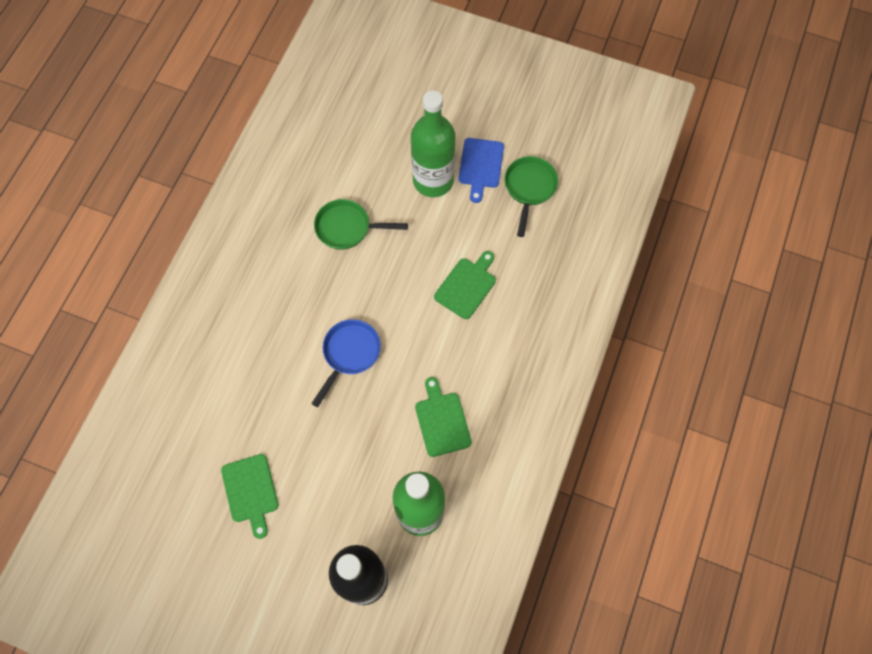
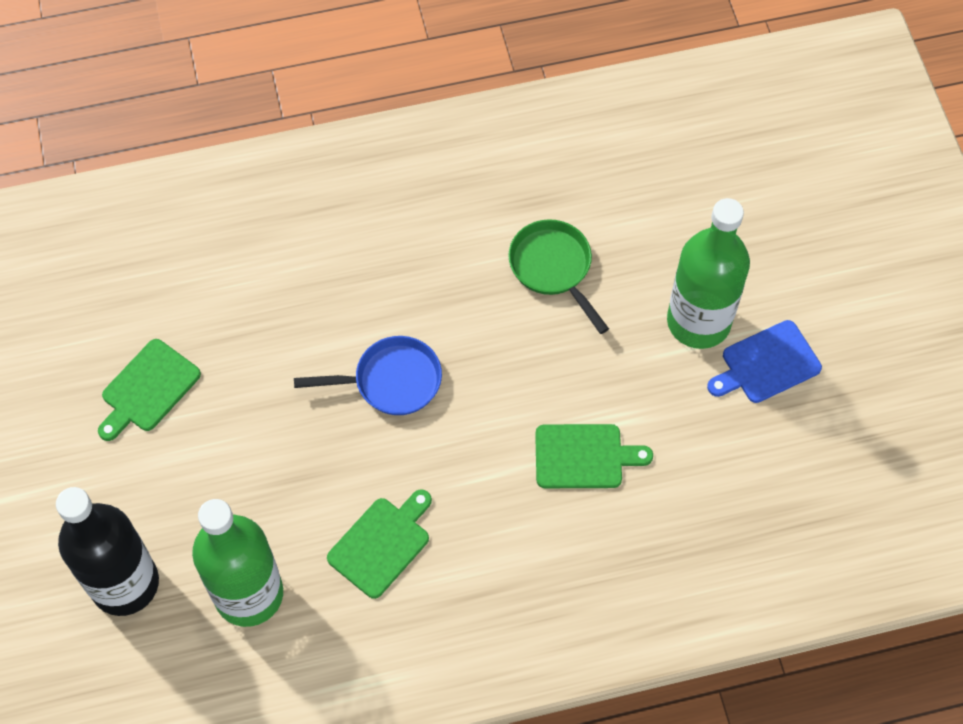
camera: 55 degrees right, 5 degrees down
green pan [504,156,558,237] -> none

